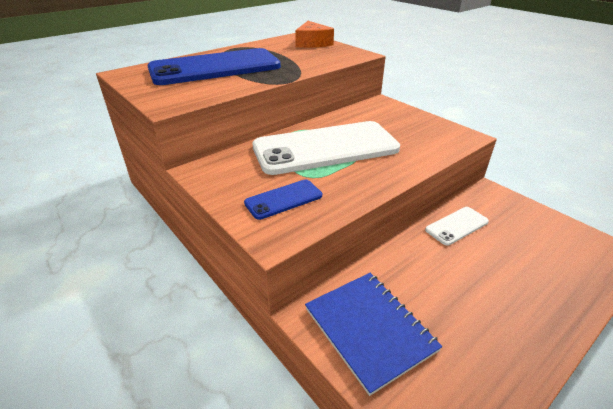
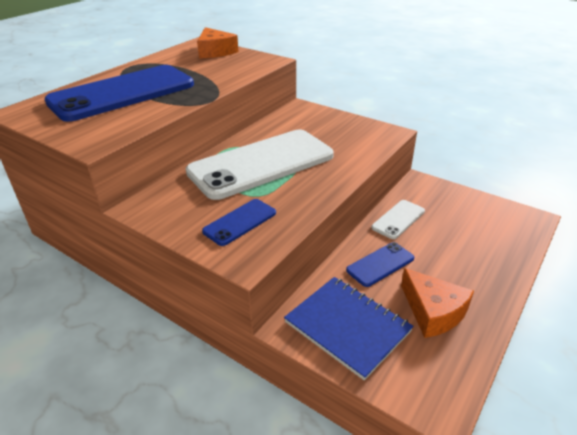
camera: 15 degrees left, 0 degrees up
none -> blue phone [346,242,414,287]
none -> orange cheese [401,268,474,338]

